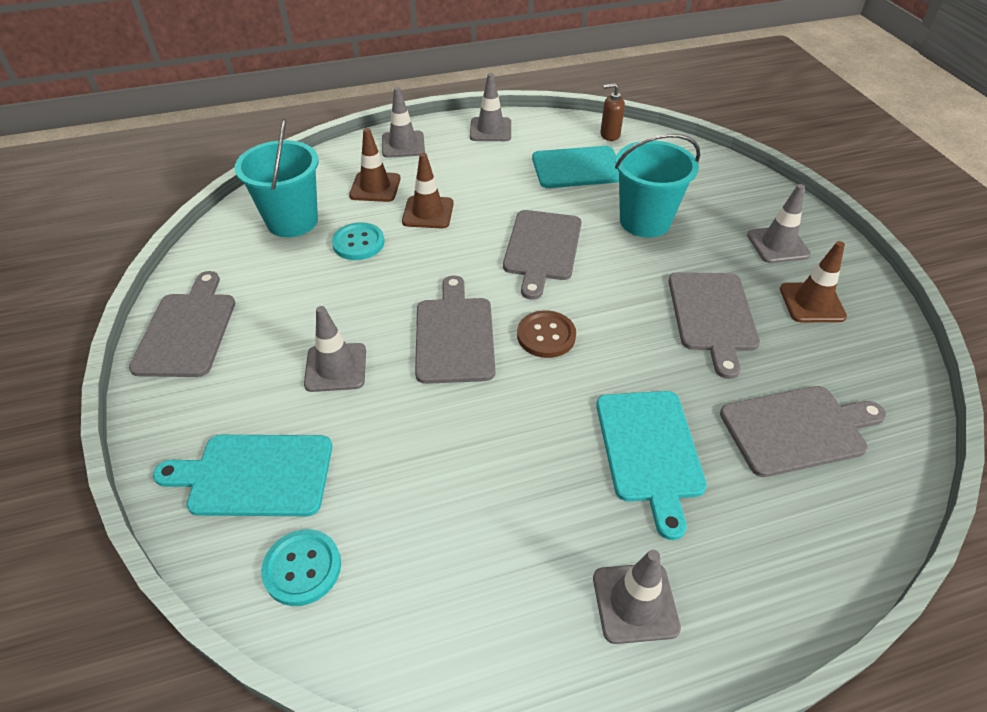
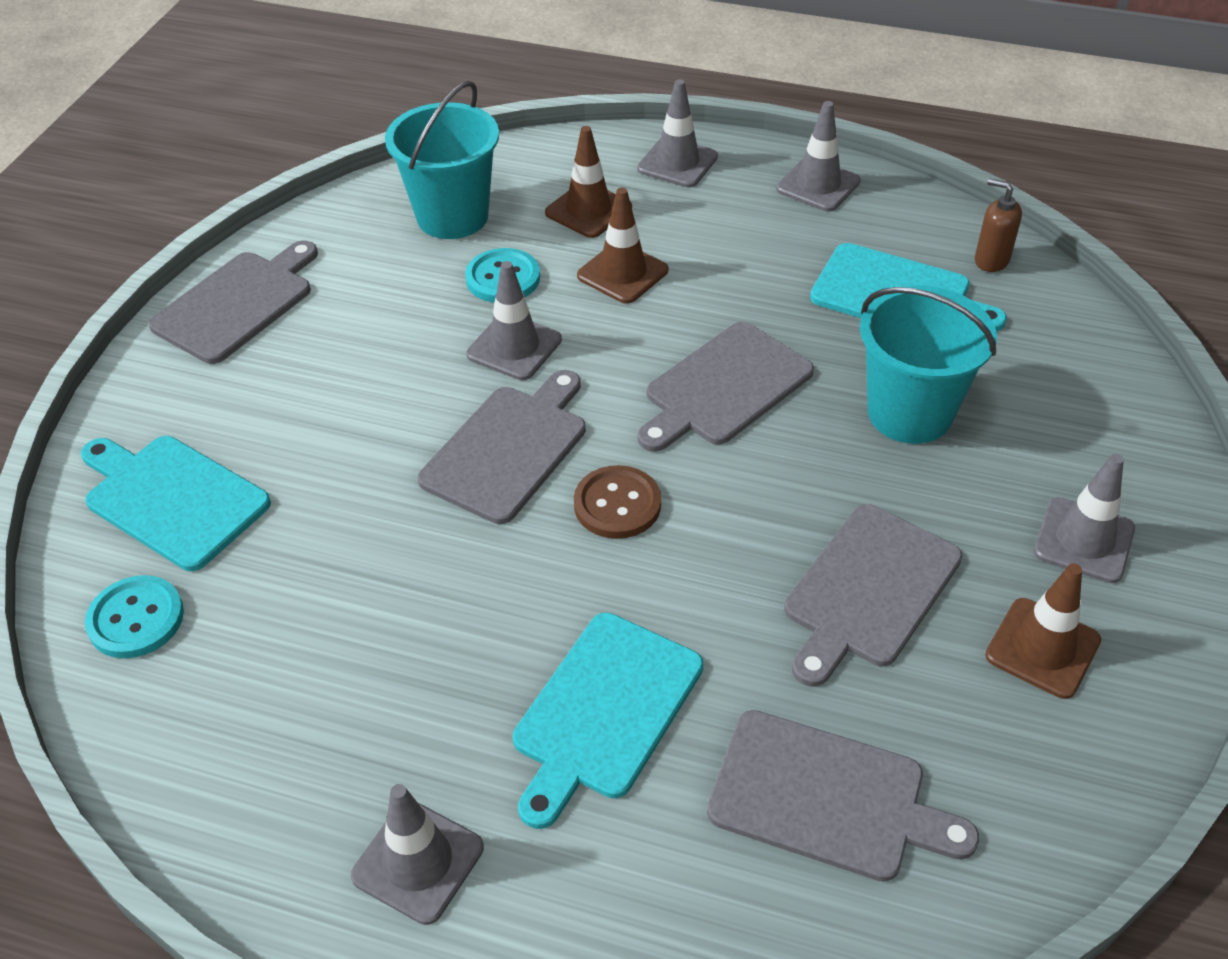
camera: 35 degrees right, 0 degrees up
grey traffic cone [304,306,366,392] -> grey traffic cone moved to [466,261,562,380]

